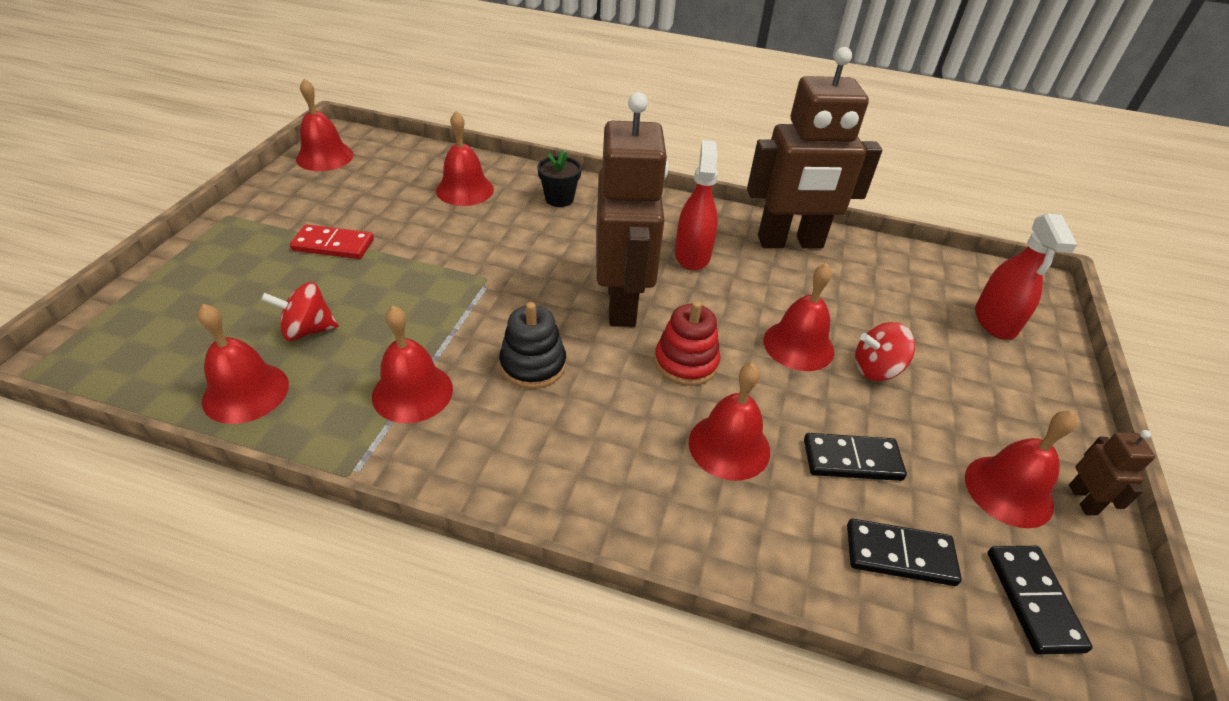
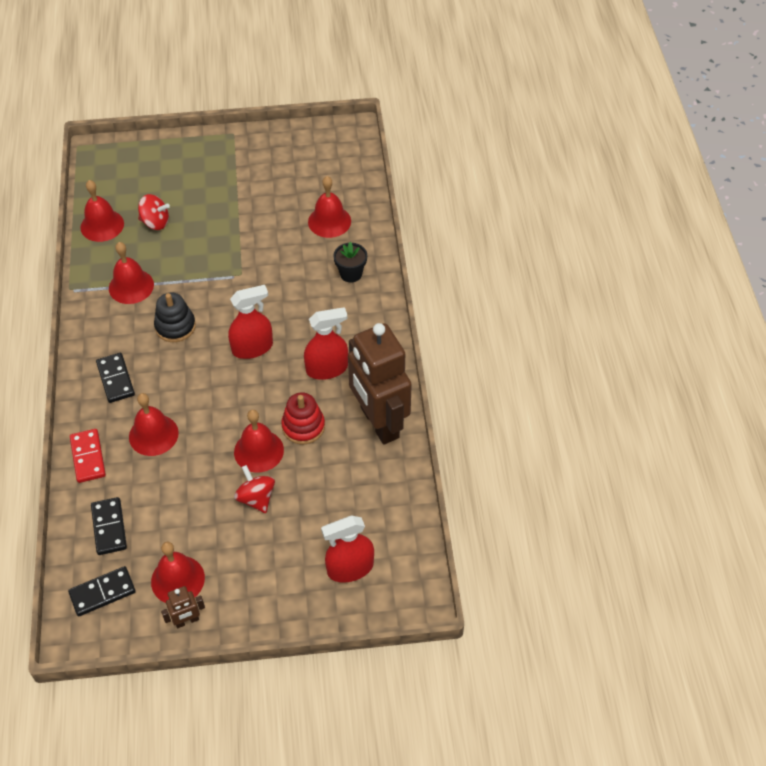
camera: 70 degrees right, 10 degrees up
red spinning top [261,282,339,341] -> red spinning top turned 135 degrees clockwise [138,194,170,230]
red domino [290,224,374,259] -> red domino moved to [70,429,106,483]
red bell [296,79,354,171] -> none
brown robot [596,92,669,327] -> red spray bottle [228,285,273,359]
red stacking toy [655,301,720,386] -> red stacking toy moved to [281,392,325,445]
black domino [804,433,907,481] -> black domino moved to [96,353,135,403]

